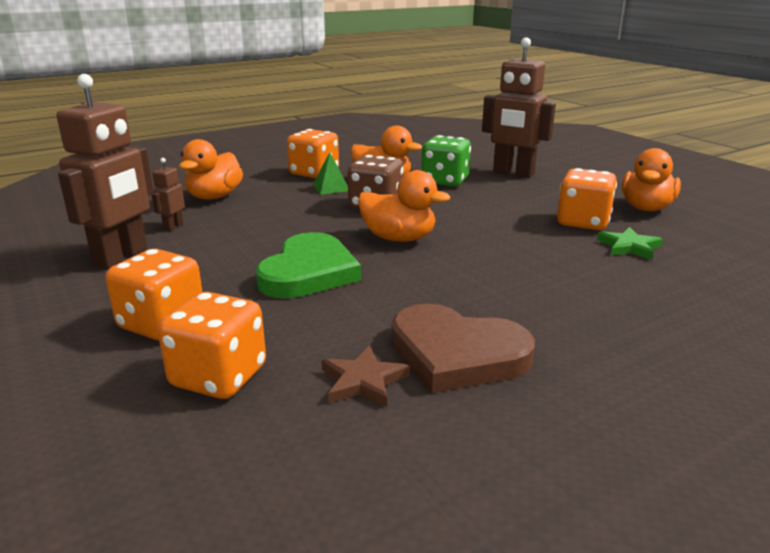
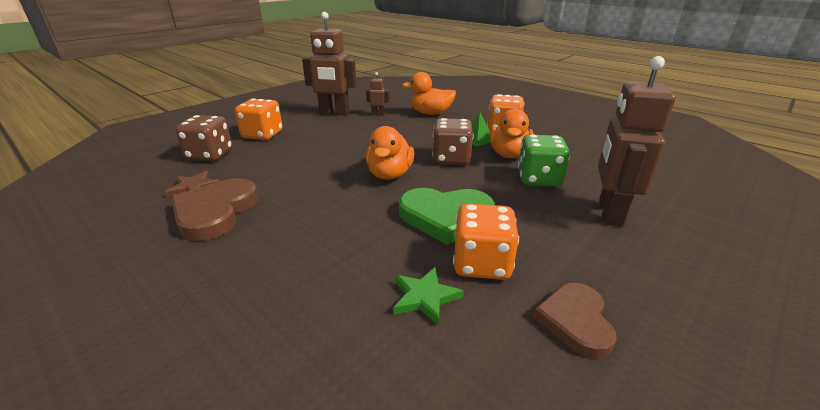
camera: 75 degrees right, 5 degrees up
orange dice [158,292,266,399] -> brown dice [175,115,232,161]
green heart [255,232,361,299] -> green heart moved to [399,188,495,245]
orange duck [622,148,681,211] -> brown heart [533,283,617,358]

